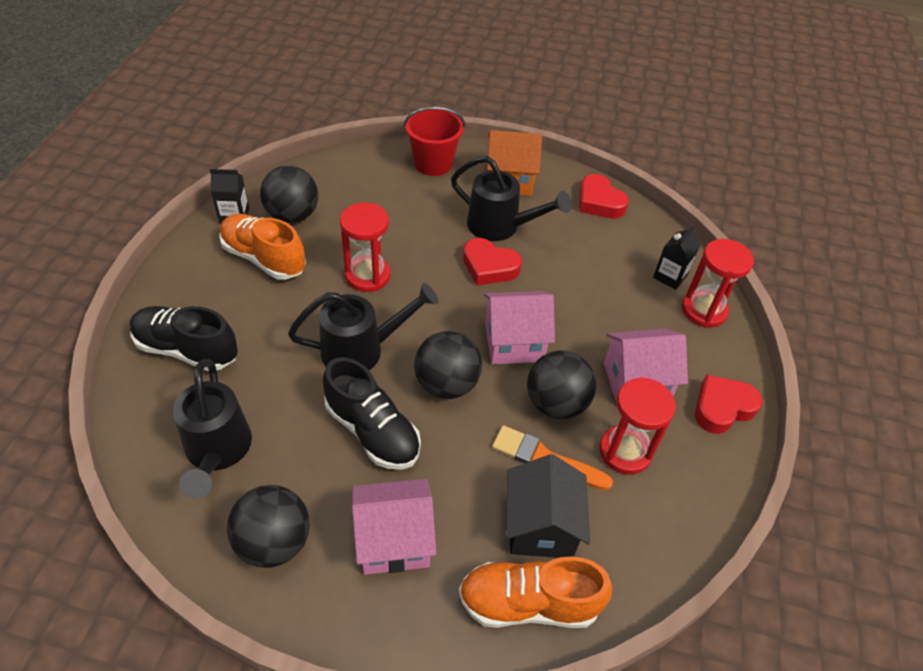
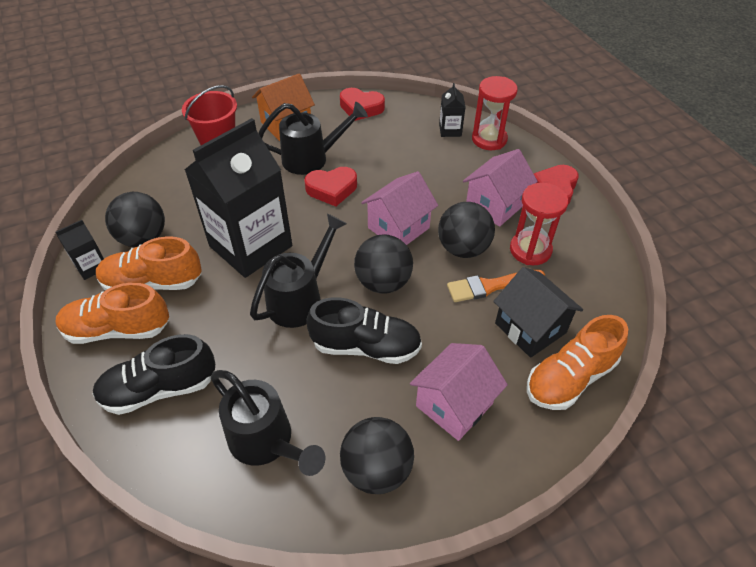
camera: 35 degrees left, 0 degrees up
red hourglass [340,202,390,292] -> black carton [185,118,292,278]
none -> orange shoe [56,283,169,344]

